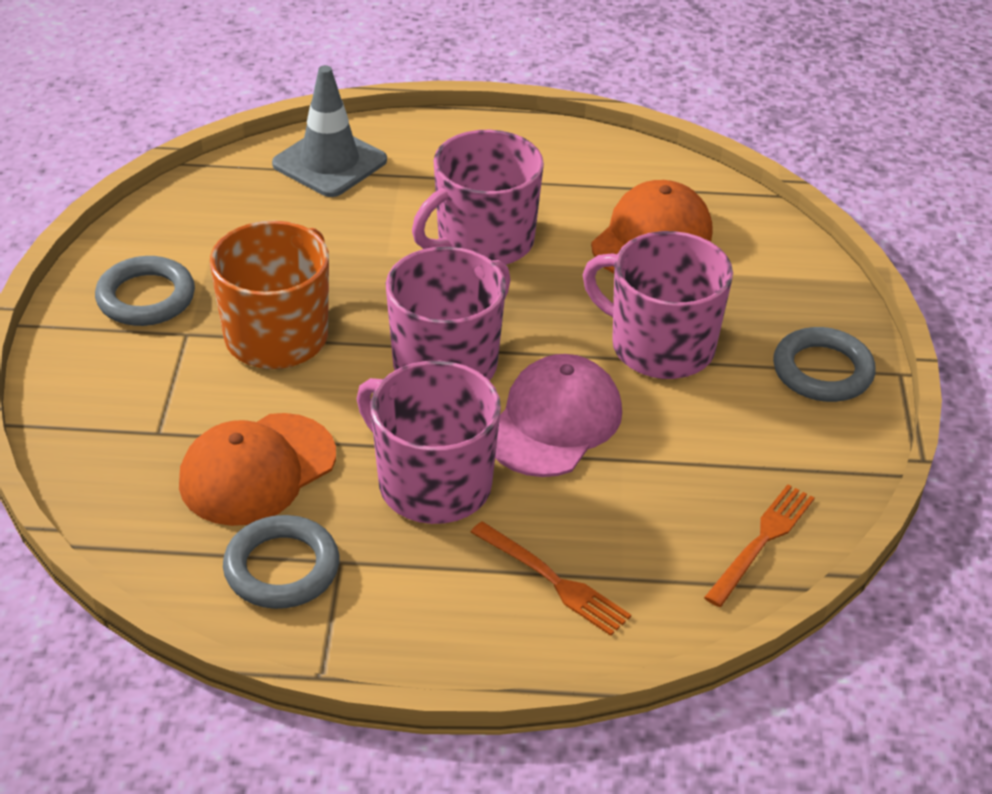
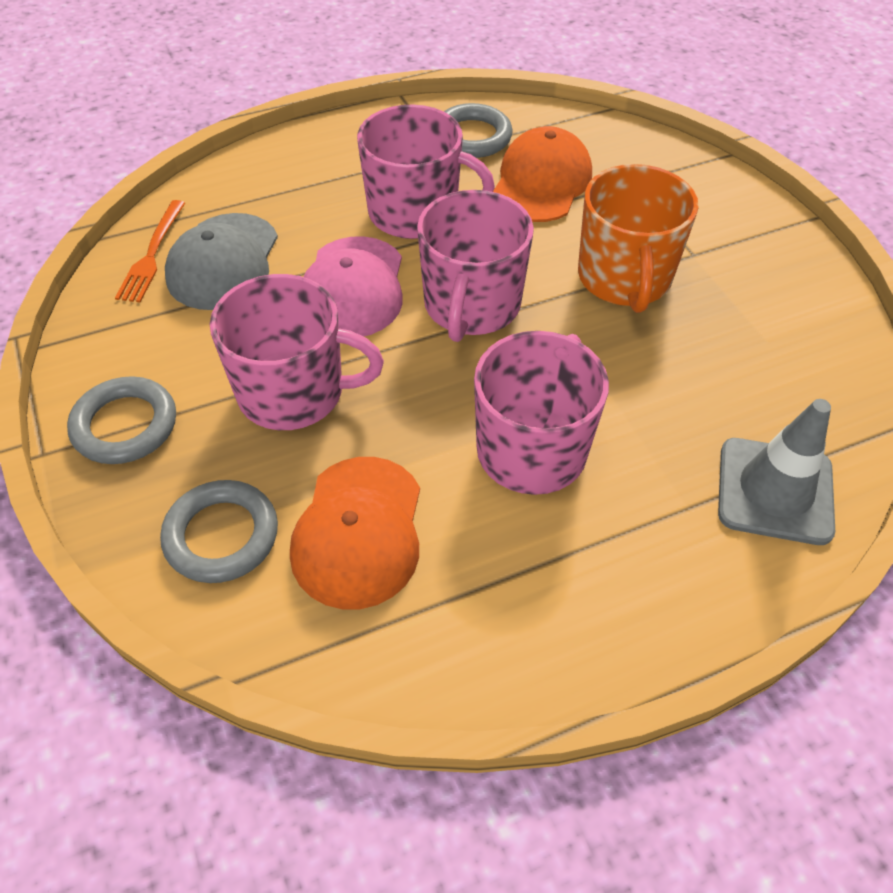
camera: 155 degrees right, 10 degrees up
grey ring [95,256,195,326] -> grey ring moved to [160,480,278,583]
orange fork [471,521,631,636] -> none
none -> grey cap [165,213,278,310]

